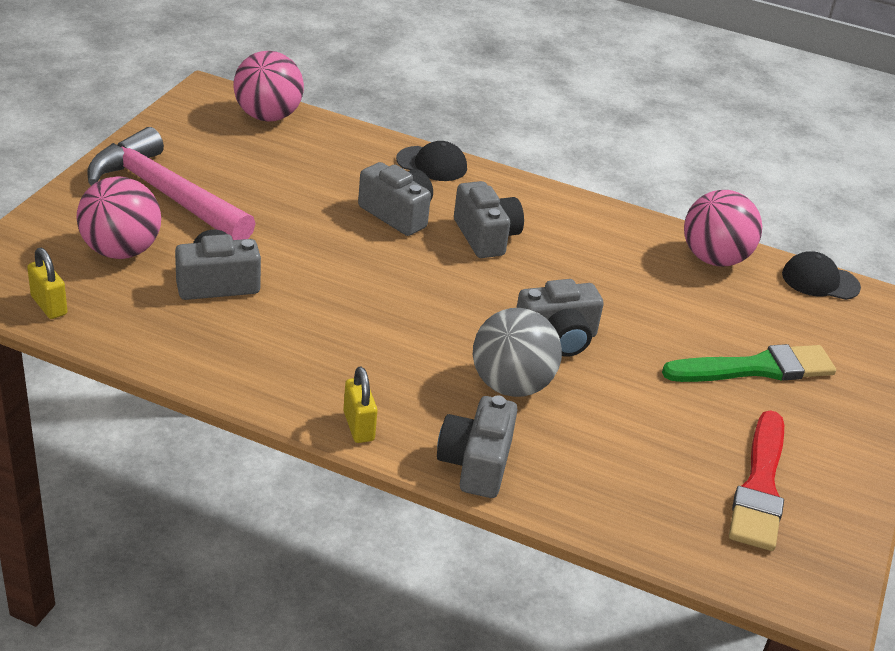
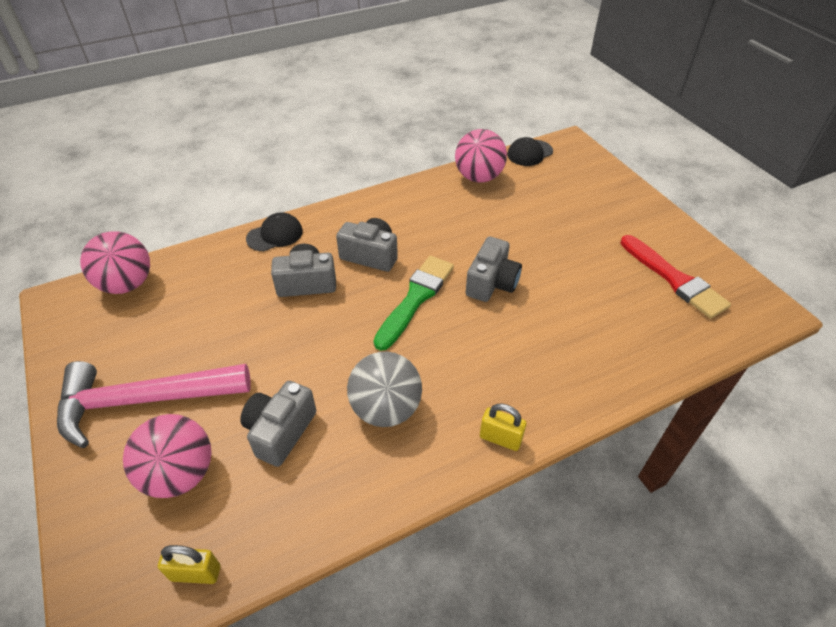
camera: 45 degrees left, 10 degrees up
grey camera [437,395,518,498] -> none
grey ball [473,308,562,397] -> grey ball moved to [347,352,422,427]
green brush [662,344,836,382] -> green brush moved to [373,256,454,351]

